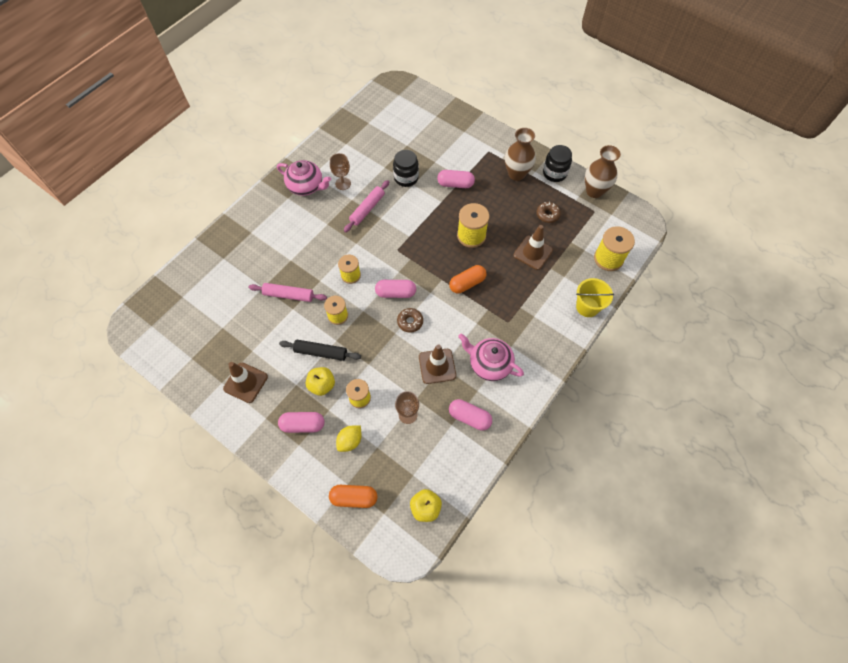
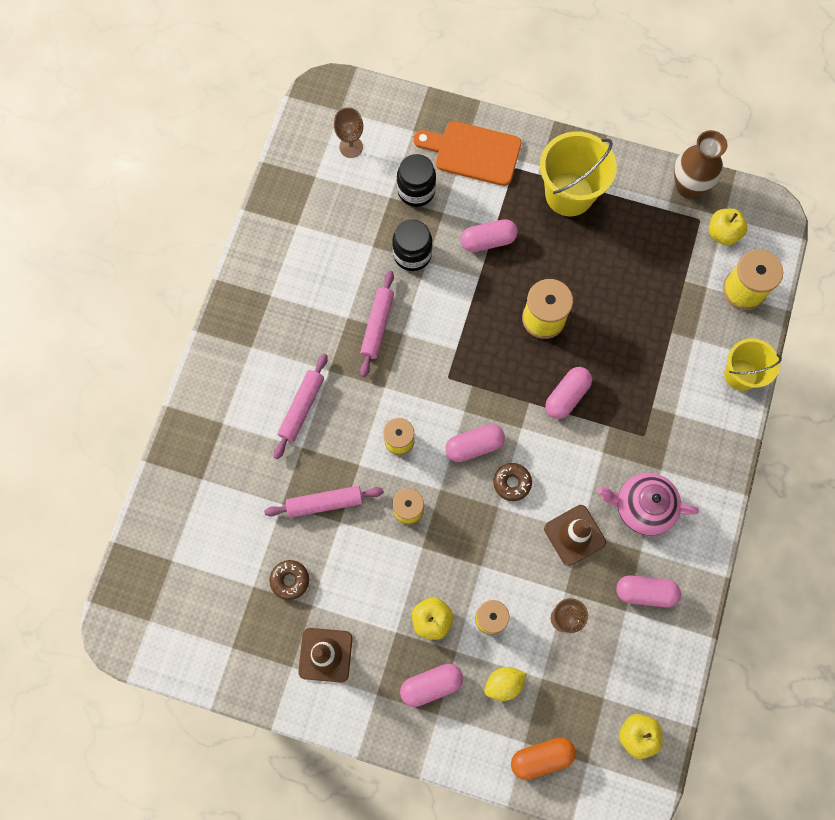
camera: 20 degrees left, 10 degrees up
pink teapot [277,160,331,196] -> none
black rolling pin [279,340,361,361] -> none
brown goblet [330,153,351,190] -> brown goblet moved to [334,107,363,158]
yellow lemon [336,426,362,452] -> yellow lemon turned 45 degrees clockwise [484,667,527,701]
orange capsule [449,265,487,293] -> pink capsule [545,367,592,419]
brown vase [505,128,536,181] -> yellow bucket [540,131,617,216]
brown traffic cone [514,225,553,270] -> none
brown donut [536,202,561,223] -> brown donut moved to [269,560,309,600]
black jar [543,145,572,182] -> black jar moved to [397,154,436,207]
none -> pink rolling pin [274,354,328,459]
none -> orange cutting board [413,121,521,186]
none -> yellow apple [709,209,747,246]

